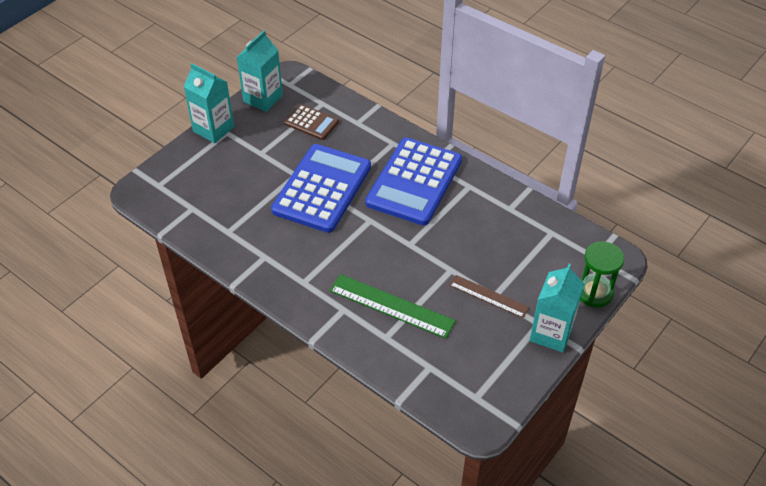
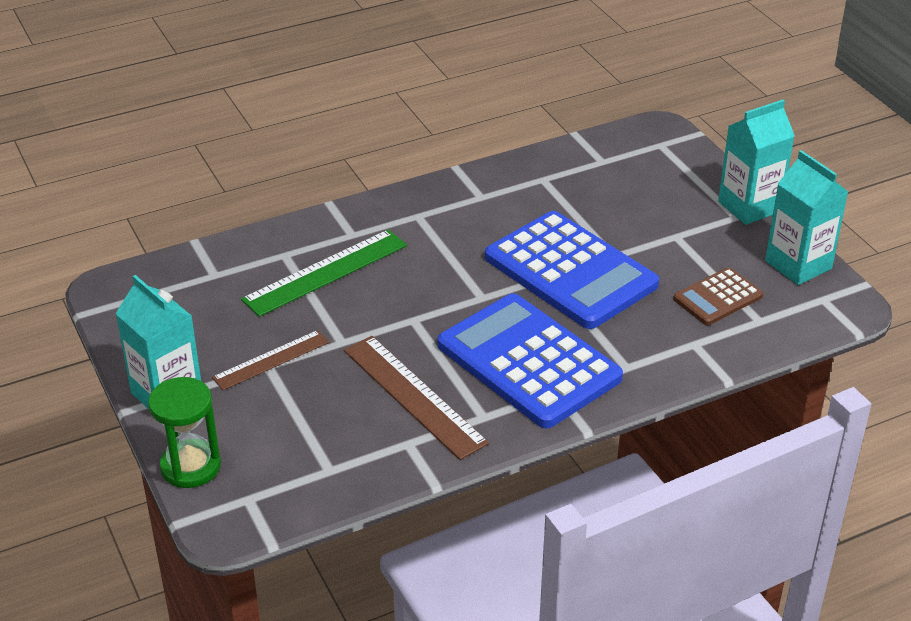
camera: 115 degrees right, 10 degrees down
none -> brown ruler [344,336,489,460]

